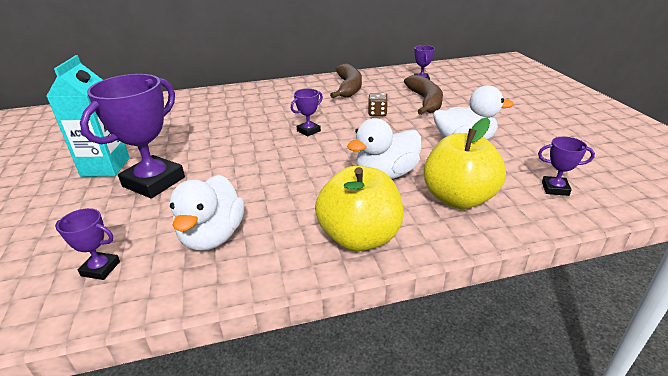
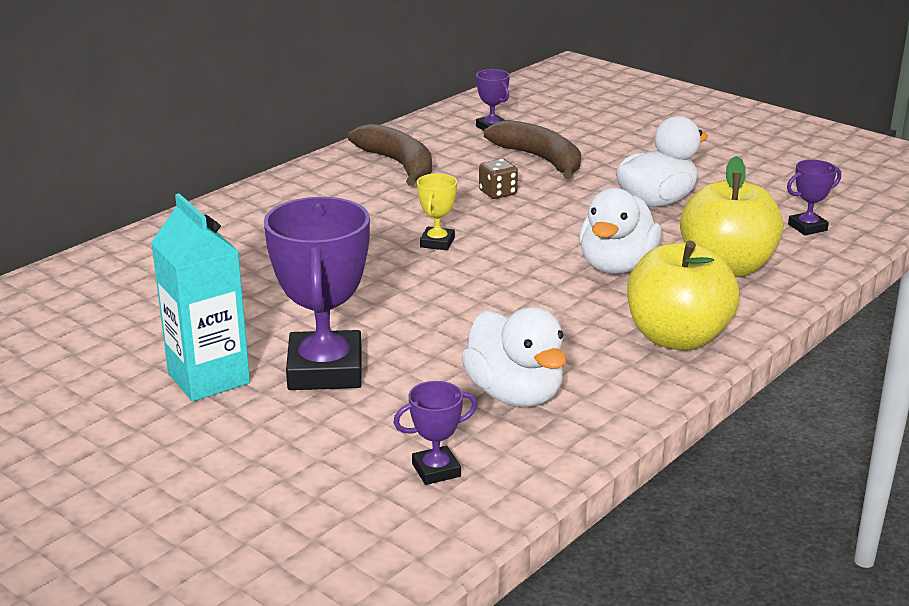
camera: 35 degrees left, 5 degrees down
purple trophy [291,89,323,136] -> yellow trophy [417,173,457,250]

